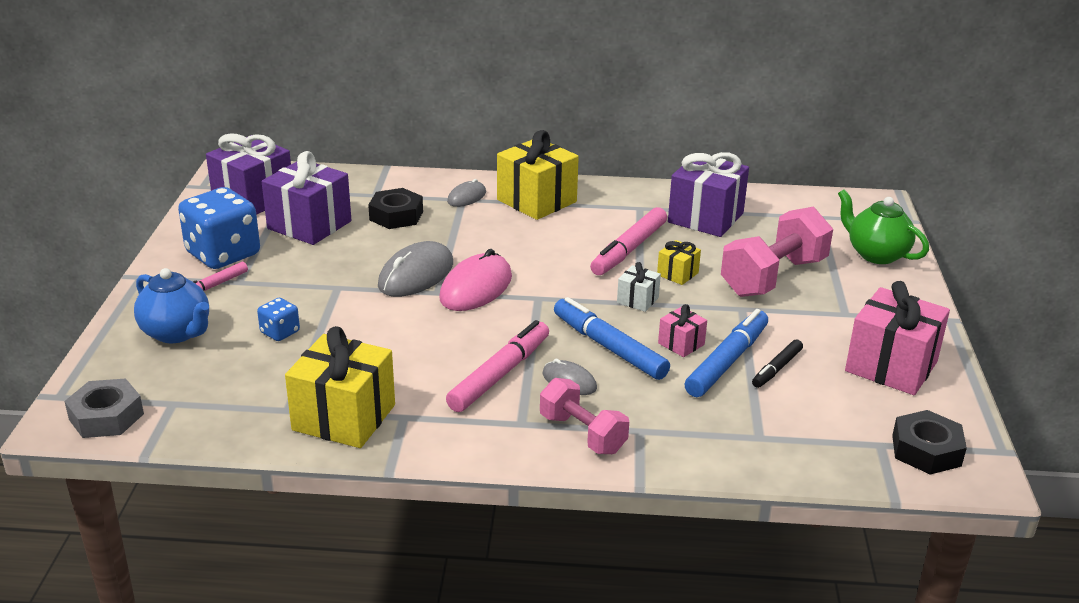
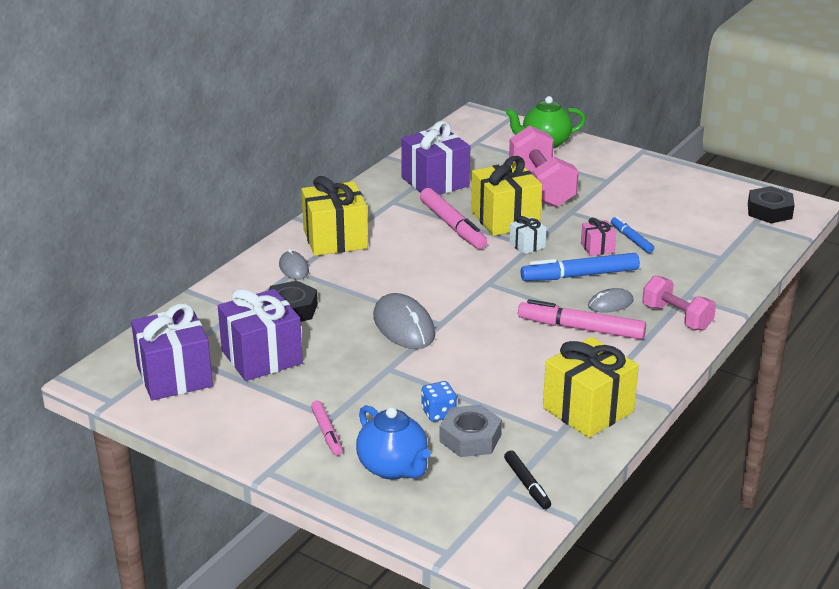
camera: 60 degrees left, 0 degrees up
grey nut [64,378,144,438] -> grey nut moved to [439,405,502,457]
blue teapot [134,268,209,343] -> blue teapot turned 75 degrees clockwise [356,405,431,480]
blue dice [178,187,260,269] -> none
pink mouse [439,249,512,311] -> none
pink marker [446,320,549,412] -> pink marker turned 45 degrees counterclockwise [518,299,646,339]
pink dumbbell [540,378,629,454] -> pink dumbbell turned 60 degrees clockwise [642,275,716,331]
yellow gift [657,240,701,285] -> yellow gift [471,156,542,236], size x2.08
blue marker [684,309,768,397] -> blue marker [611,216,654,253], size x0.57
black marker [752,339,803,388] -> black marker moved to [504,450,551,509]
pink gift [845,281,950,395] -> none

